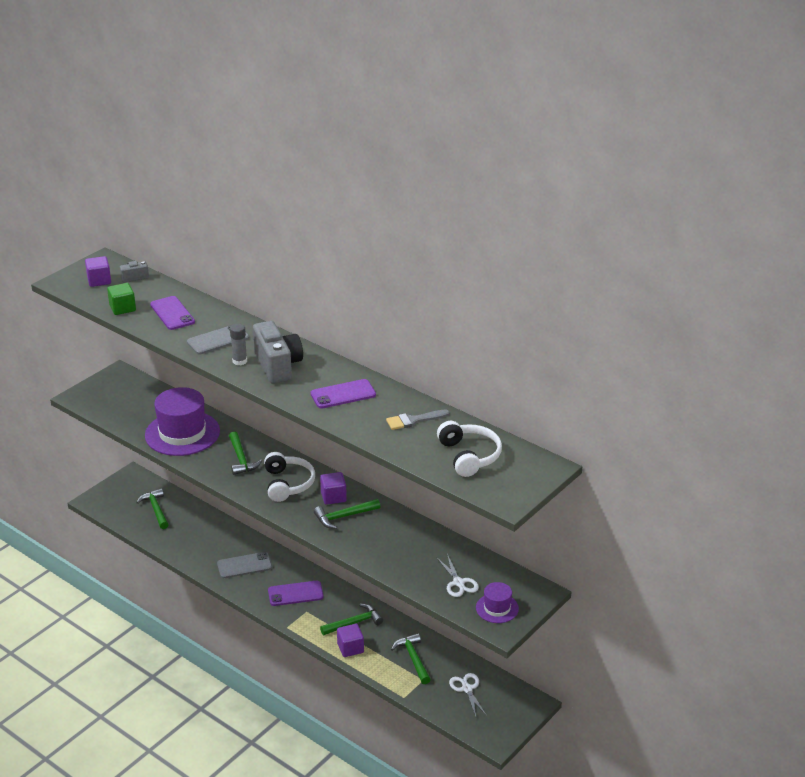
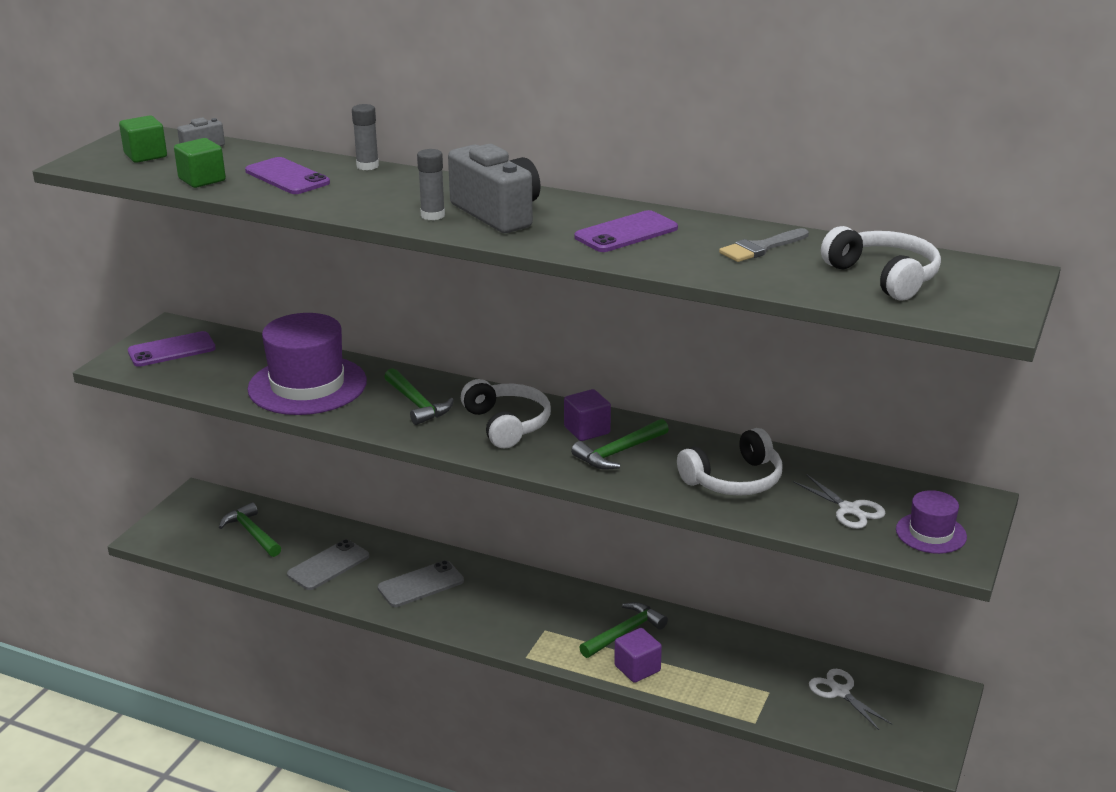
camera: 15 degrees left, 5 degrees down
purple cube [85,256,111,287] -> green cube [119,115,167,163]
grey phone [187,325,249,355] -> grey phone moved to [287,539,369,590]
purple phone [268,581,324,606] -> purple phone moved to [128,331,216,367]
green hammer [391,633,431,684] -> none
none -> grey glue stick [352,104,379,170]
none -> white headphones [677,428,783,496]

